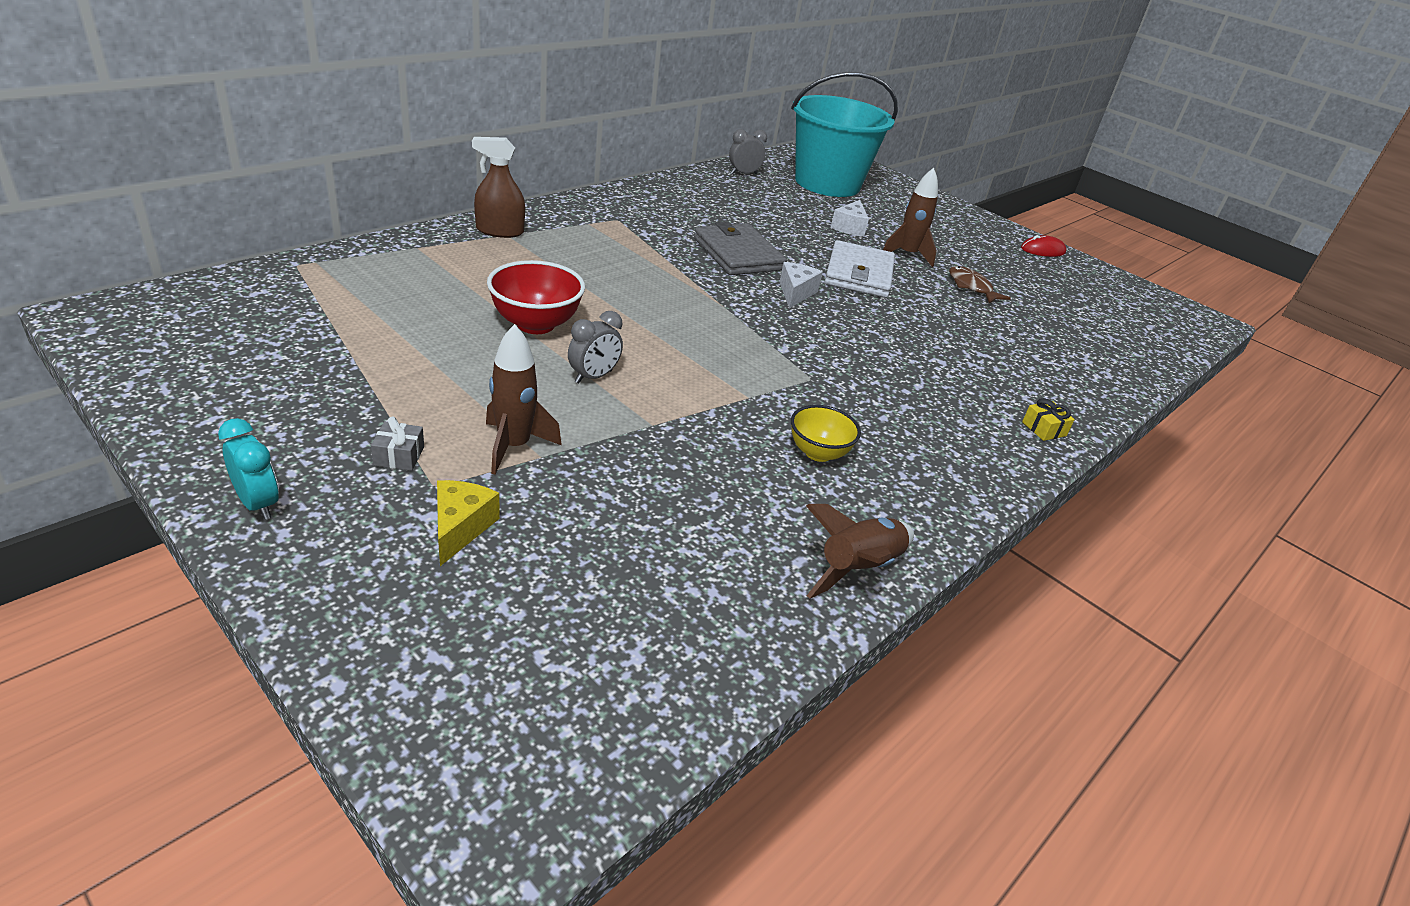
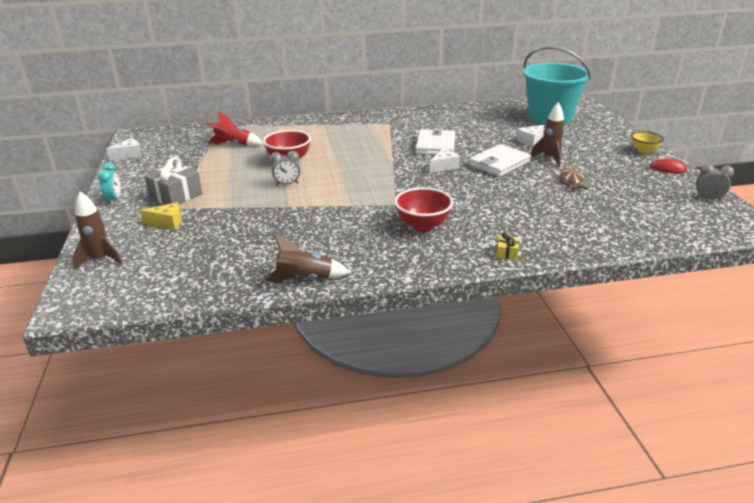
camera: 40 degrees right, 5 degrees down
grey gift [371,417,424,471] -> grey gift [144,157,202,205], size x2.15
yellow cheese [437,480,500,566] -> yellow cheese turned 45 degrees clockwise [140,202,182,230]
brown spray bottle [472,137,525,238] -> none
brown rocket [486,324,562,474] -> brown rocket moved to [72,192,123,270]
grey wallet [694,221,787,275] -> white wallet [415,128,456,155]
grey clock [729,129,767,174] -> grey clock moved to [695,164,734,201]
yellow bowl [791,405,861,462] -> yellow bowl moved to [631,131,664,154]
none -> white cheese [106,138,142,160]
none -> red rocket [206,111,263,146]
none -> red bowl [394,187,453,232]

